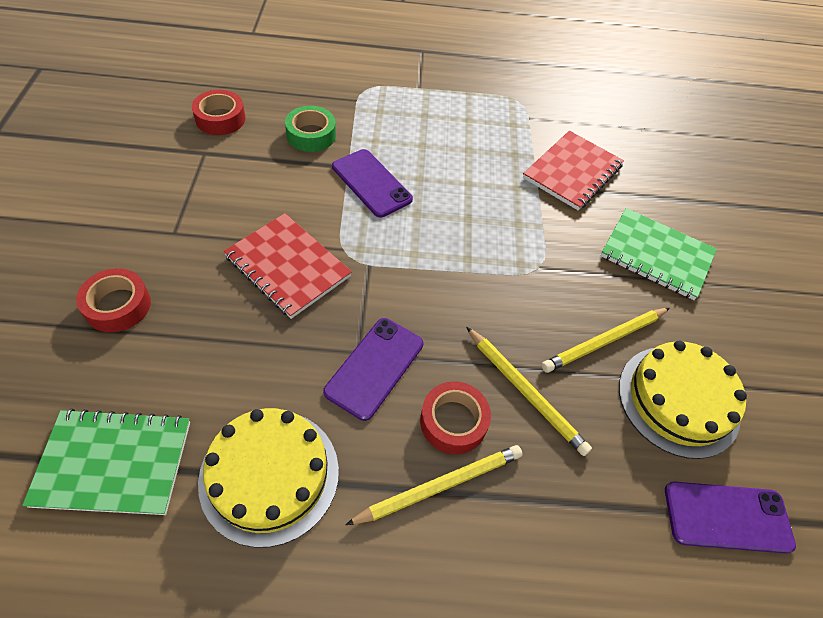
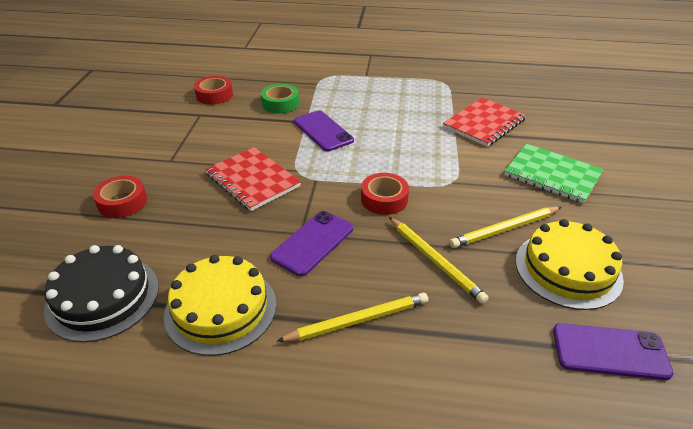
camera: 10 degrees right, 15 degrees down
green notebook [22,408,190,515] -> black cake [44,245,159,342]
red tape [420,381,491,454] -> red tape moved to [361,173,409,215]

